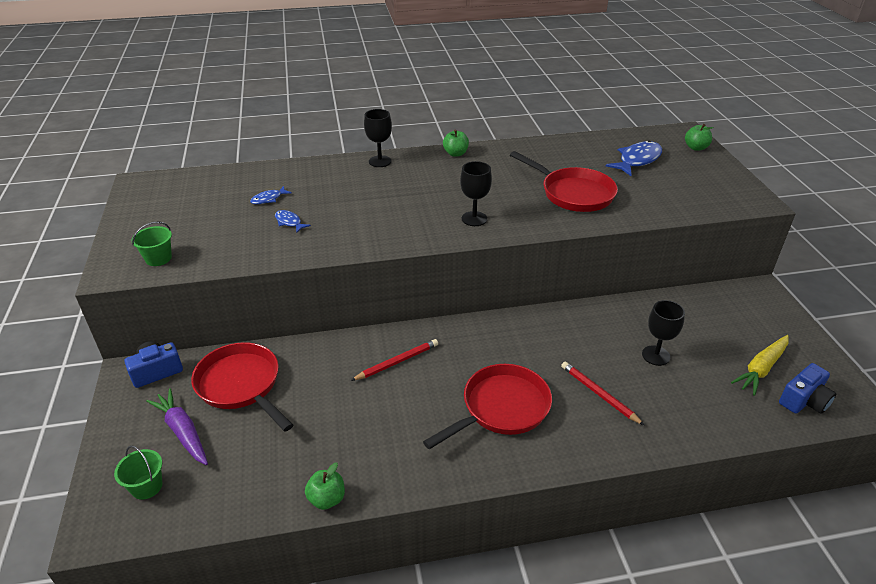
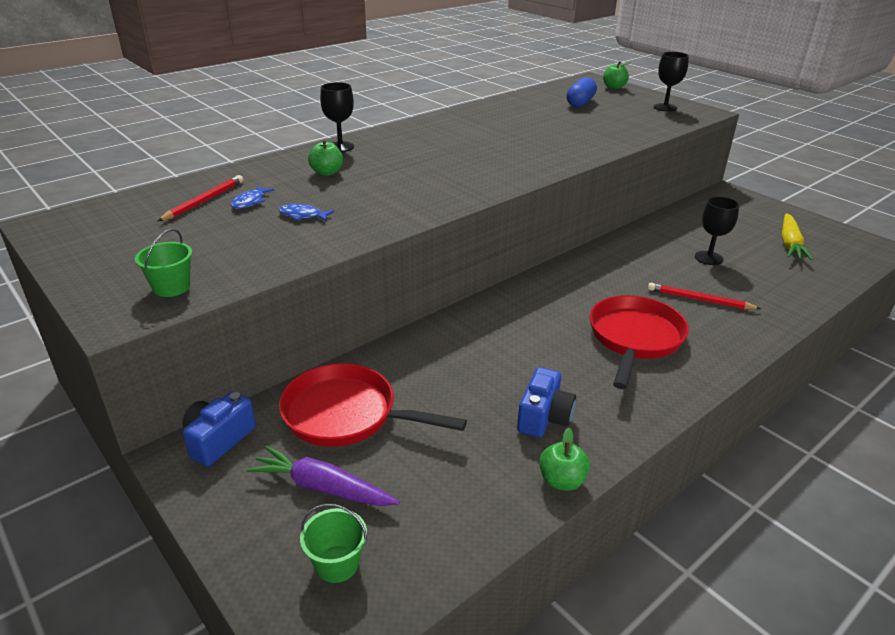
camera: 30 degrees left, 5 degrees down
red pencil [351,339,438,381] -> red pencil moved to [158,175,243,221]
green apple [443,130,469,157] -> green apple moved to [308,140,343,176]
black goblet [460,161,492,226] -> black goblet moved to [654,52,689,112]
red pan [510,151,618,212] -> none
blue fish [606,141,662,176] -> blue capsule [567,77,597,107]
blue camera [779,363,836,414] -> blue camera moved to [517,367,576,437]

